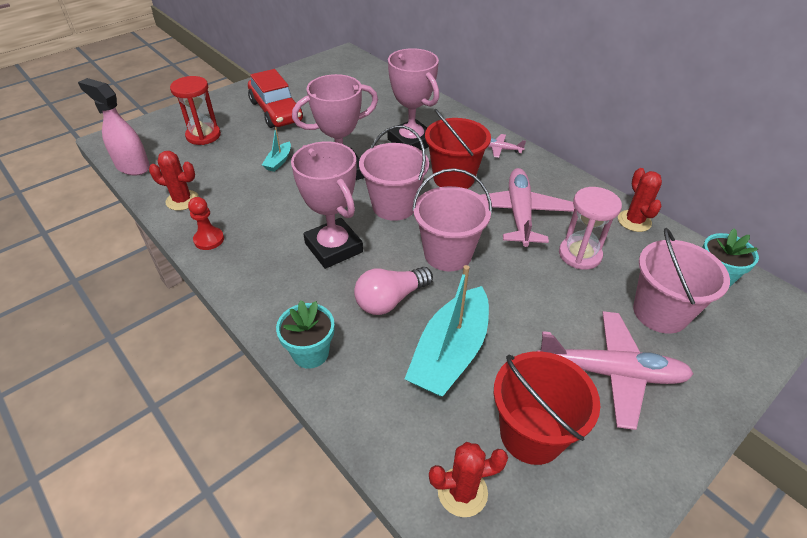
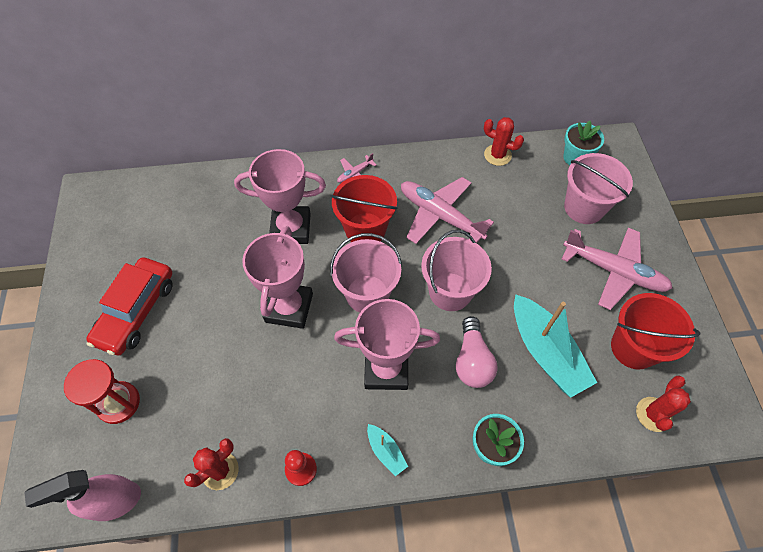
camera: 55 degrees left, 15 degrees up
red car [248,69,303,128] -> red car turned 105 degrees clockwise [86,257,172,355]
turquoise boat [262,127,291,172] -> turquoise boat moved to [367,424,408,476]
pink plane [537,311,693,430] -> pink plane turned 75 degrees clockwise [562,228,673,310]
pink hourglass [559,187,622,270] -> none

